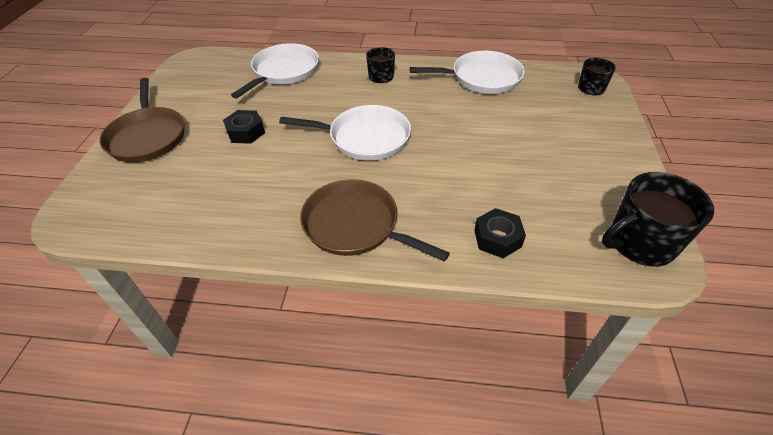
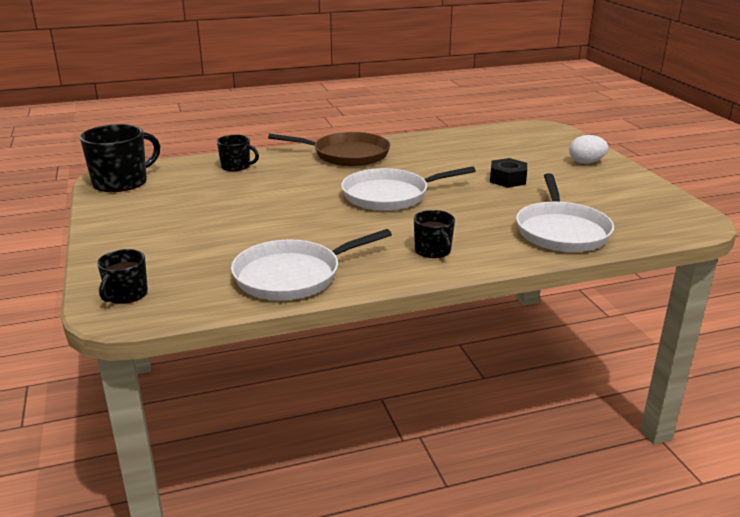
camera: 155 degrees right, 20 degrees down
brown pan [99,78,184,162] -> white egg [569,135,608,164]
black nut [474,208,526,258] -> black mug [217,135,259,171]

